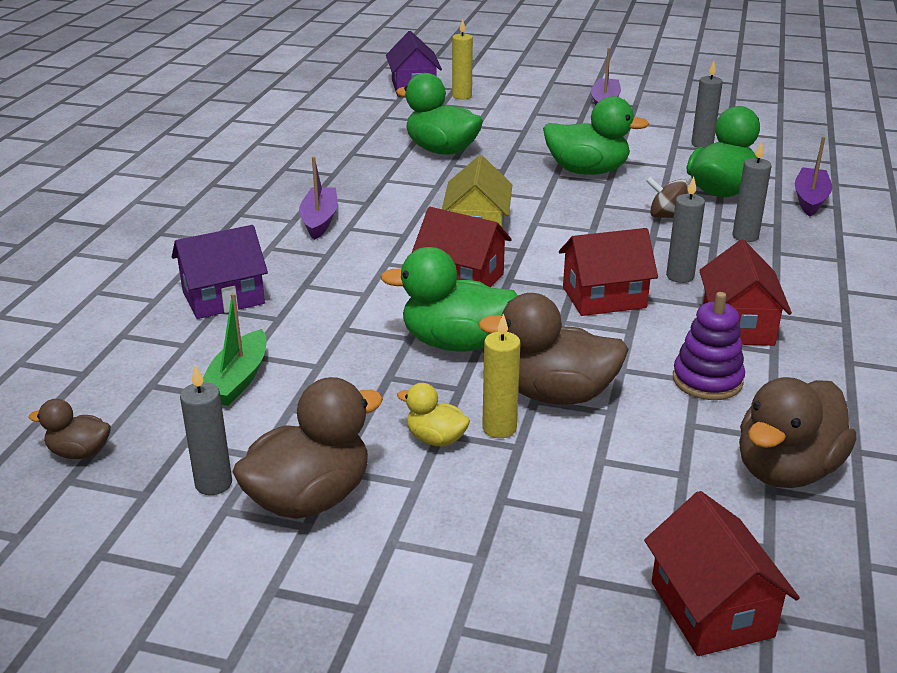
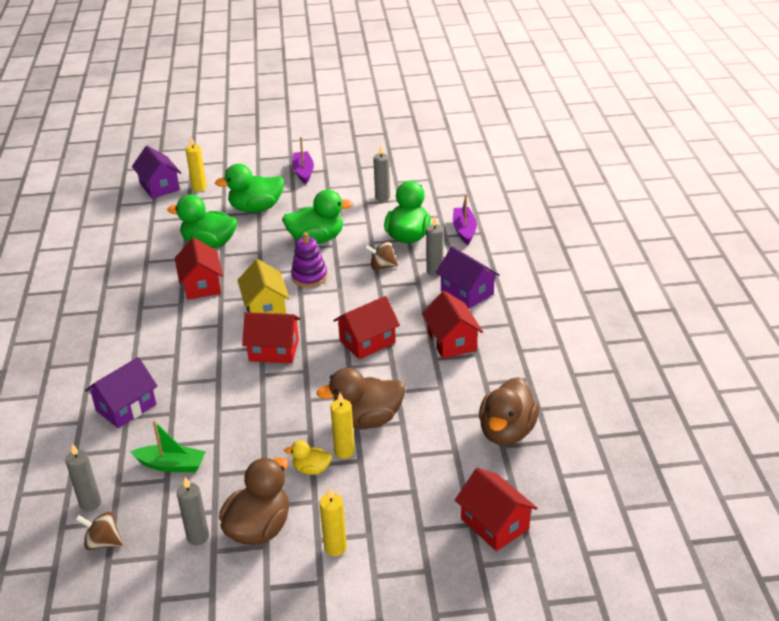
camera: 20 degrees left, 5 degrees up
brown duck [29,399,111,459] -> brown spinning top [76,512,123,550]
green boat [203,293,267,406] -> green boat turned 75 degrees counterclockwise [131,421,206,472]
purple boat [299,156,338,240] -> none
green duck [380,247,518,351] -> green duck moved to [215,164,284,213]
grey candle [666,177,705,283] -> grey candle moved to [65,444,101,511]
purple stacking toy [673,292,745,400] -> purple stacking toy moved to [291,232,328,287]
none -> red house [175,238,223,300]
none -> yellow candle [319,488,347,556]
none -> purple house [436,247,500,308]

